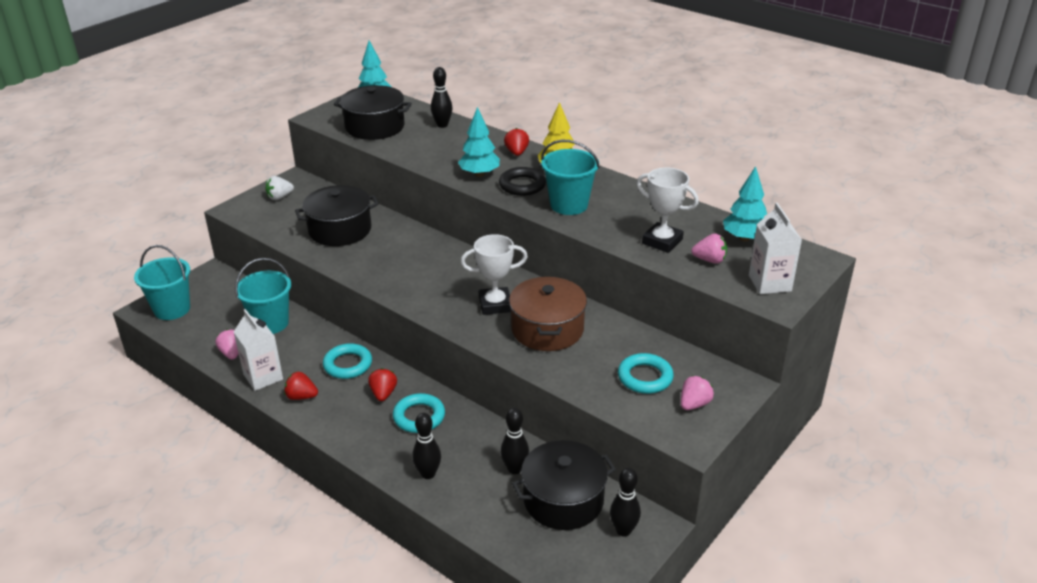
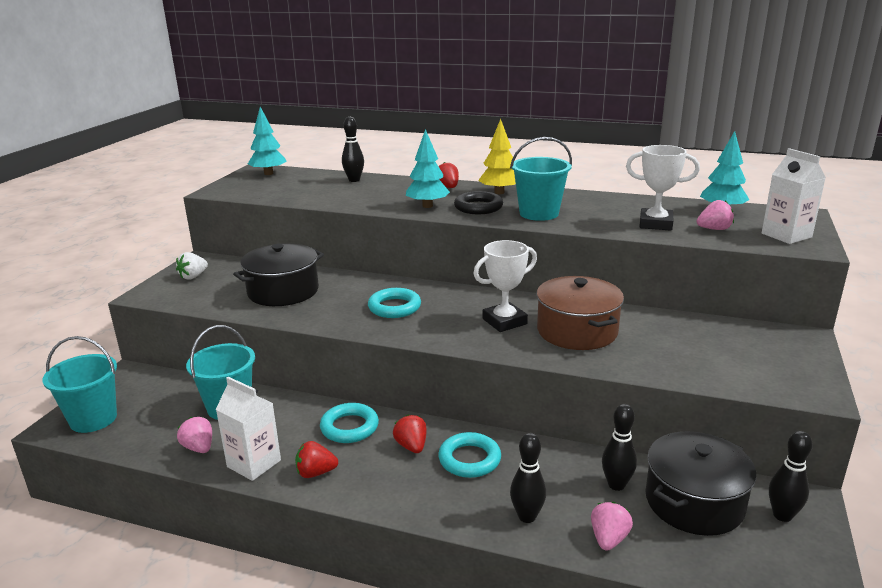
camera: 20 degrees left, 10 degrees down
black pot [334,85,412,140] -> none
turquoise ring [618,353,674,394] -> turquoise ring moved to [368,288,421,318]
pink strawberry [681,376,714,410] -> pink strawberry moved to [591,502,633,551]

